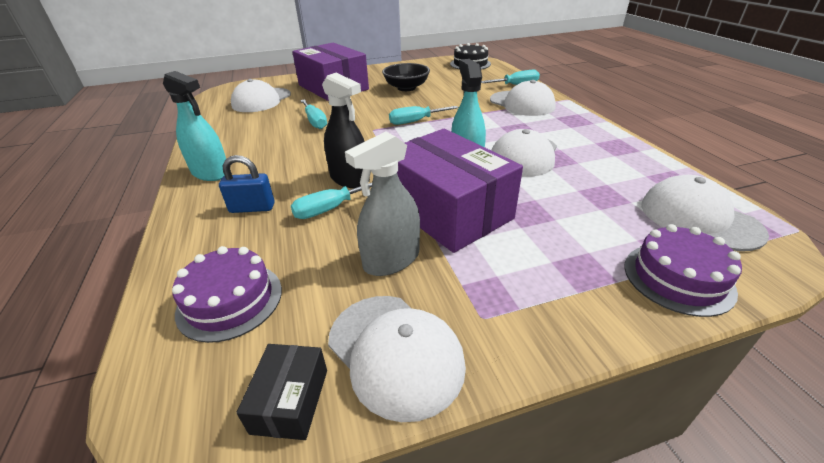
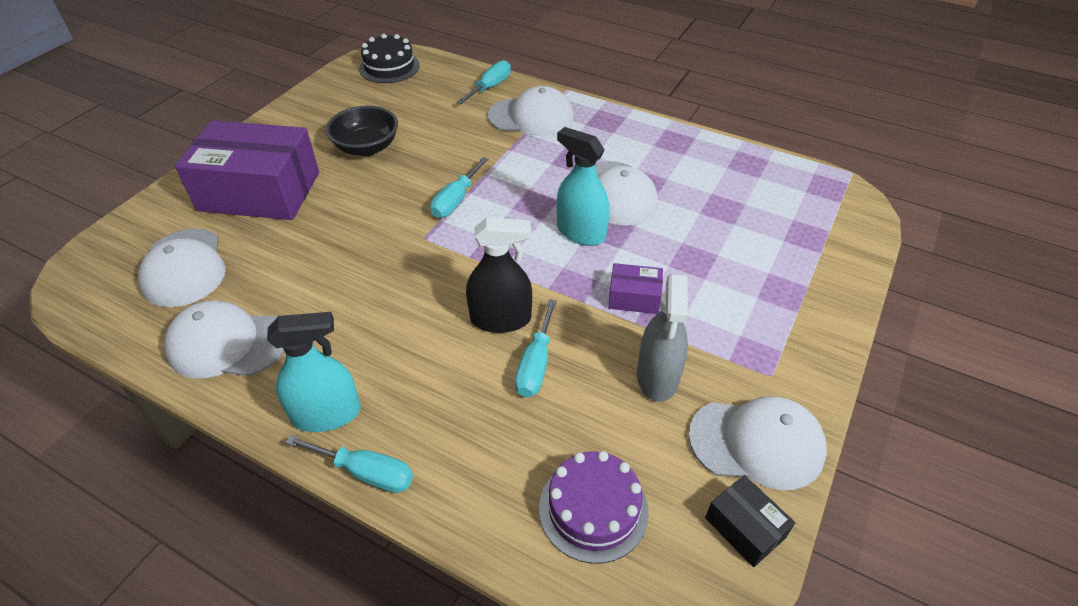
camera: 45 degrees left, 10 degrees up
blue padlock [219,155,275,213] -> none
turquoise screwdriver [300,99,327,129] -> turquoise screwdriver moved to [285,435,413,493]
purple box [397,129,523,253] -> purple box [608,263,663,314], size x0.43
purple cake [624,224,742,317] -> none
white cap [641,175,769,251] -> white cap moved to [164,300,284,379]

